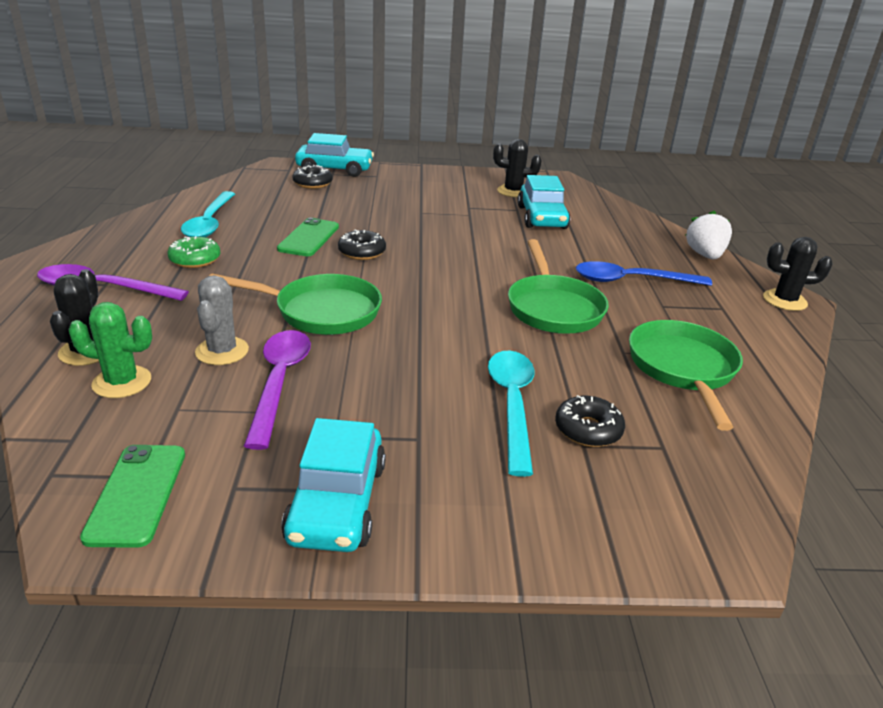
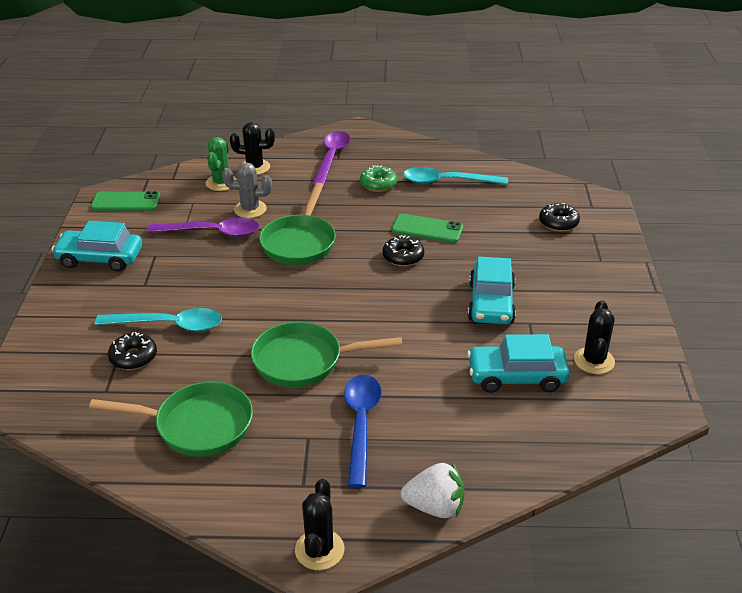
camera: 95 degrees right, 5 degrees up
turquoise car [295,133,374,177] -> turquoise car moved to [468,256,516,324]

